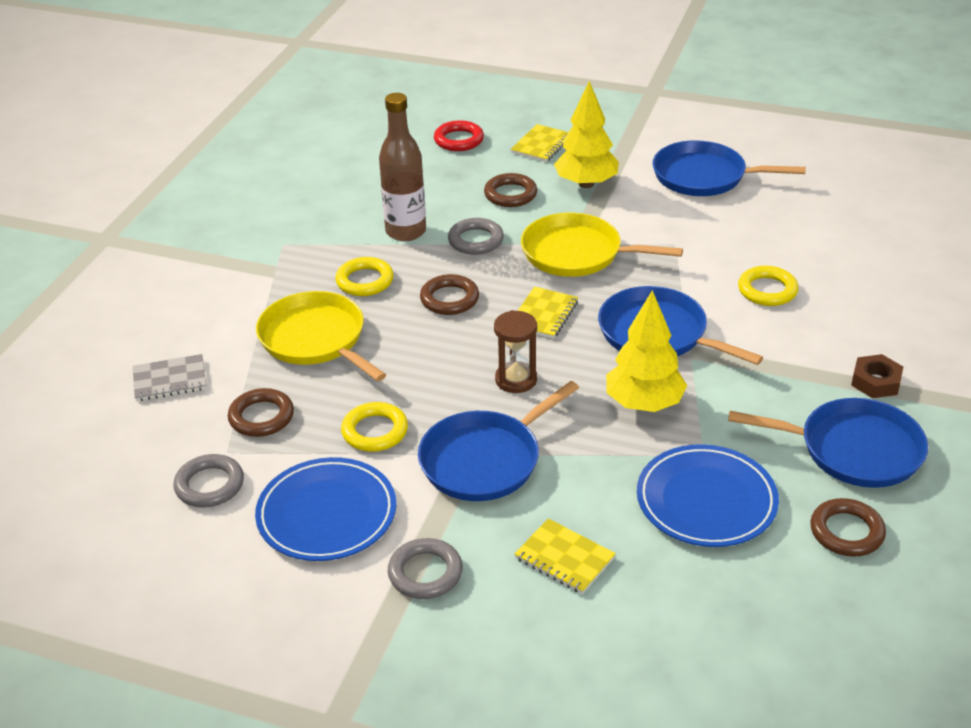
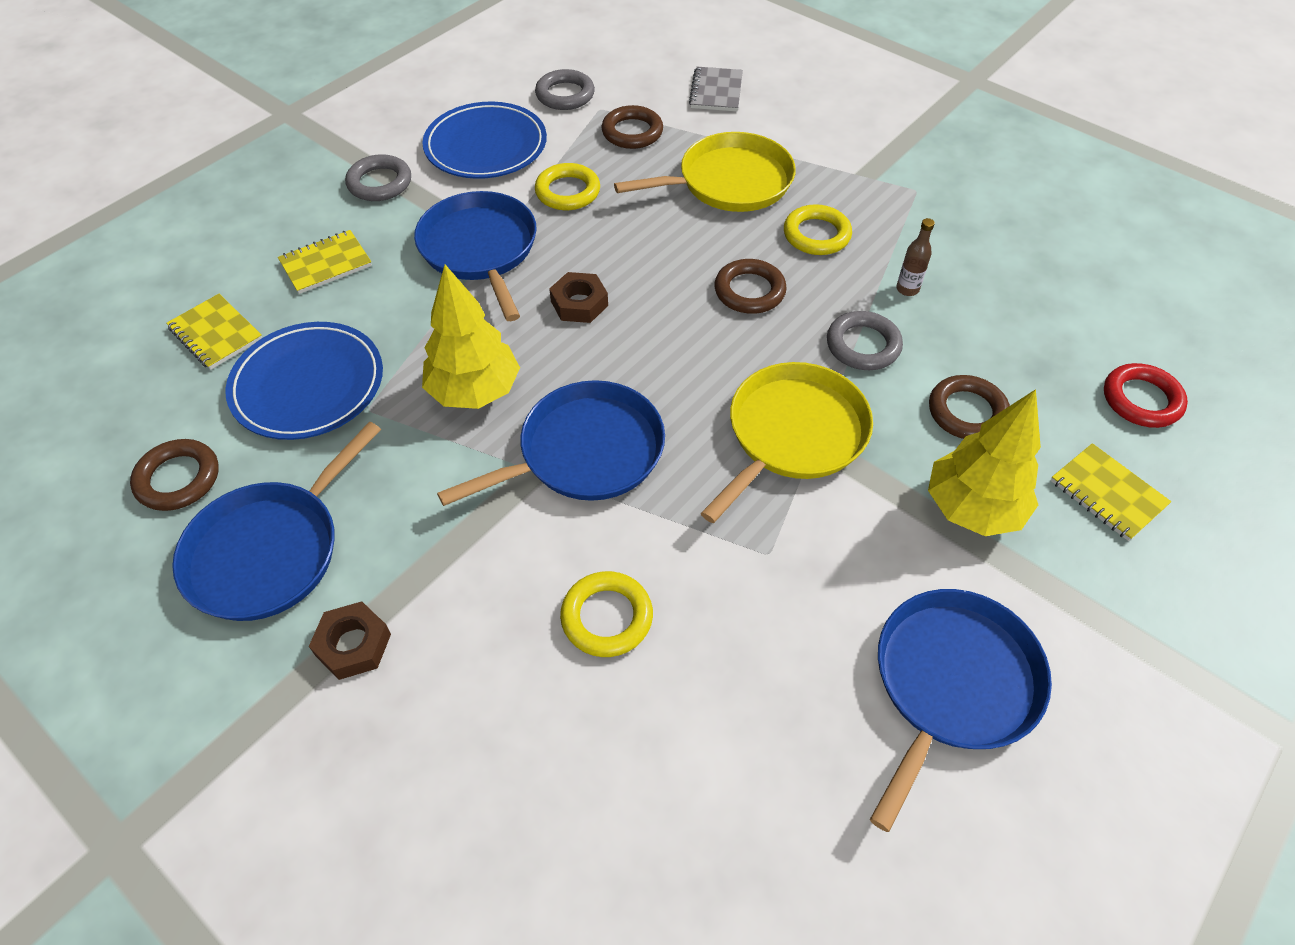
camera: 110 degrees right, 15 degrees up
brown bottle [379,93,426,241] -> brown bottle [896,218,935,296], size x0.44
brown hourglass [494,310,537,393] -> brown nut [549,272,608,323]
yellow notebook [518,287,578,339] -> yellow notebook moved to [166,294,262,370]

